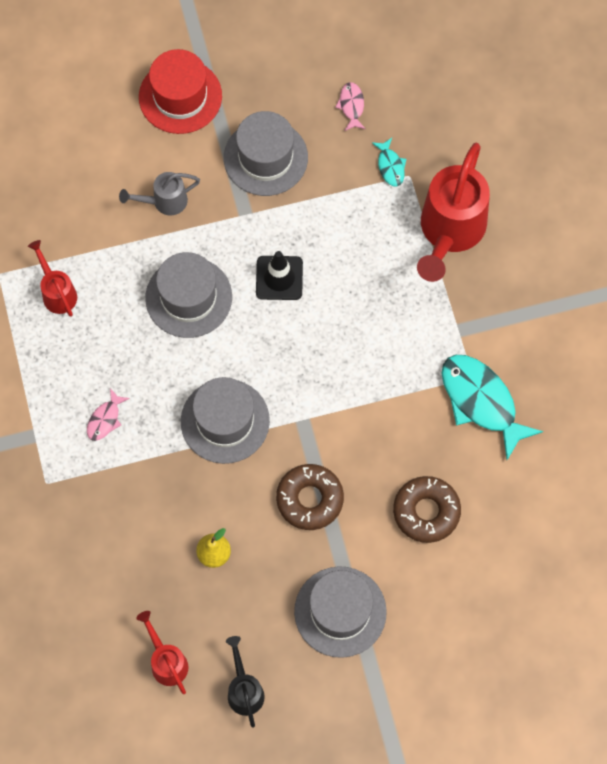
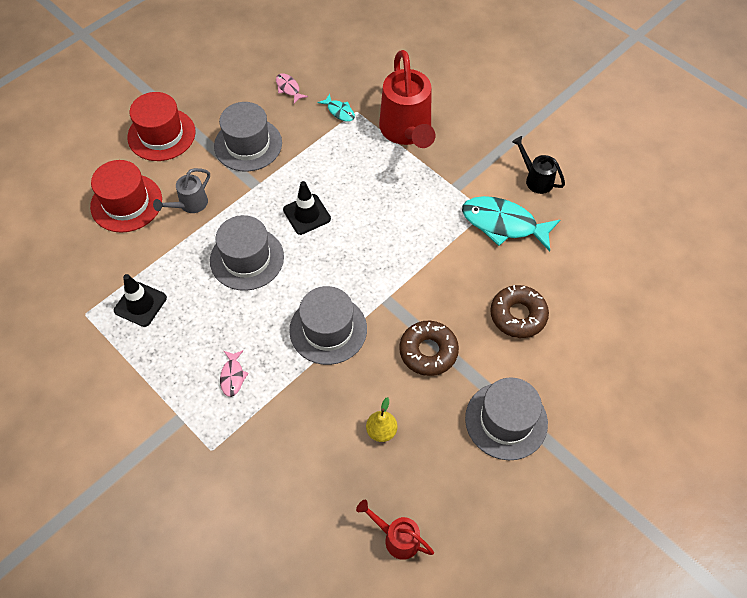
camera: 30 degrees left, 10 degrees down
red watering can [28,240,77,317] -> black traffic cone [114,274,167,327]
black watering can [226,636,265,728] -> black watering can moved to [512,136,565,194]
none -> red hat [90,160,162,233]

